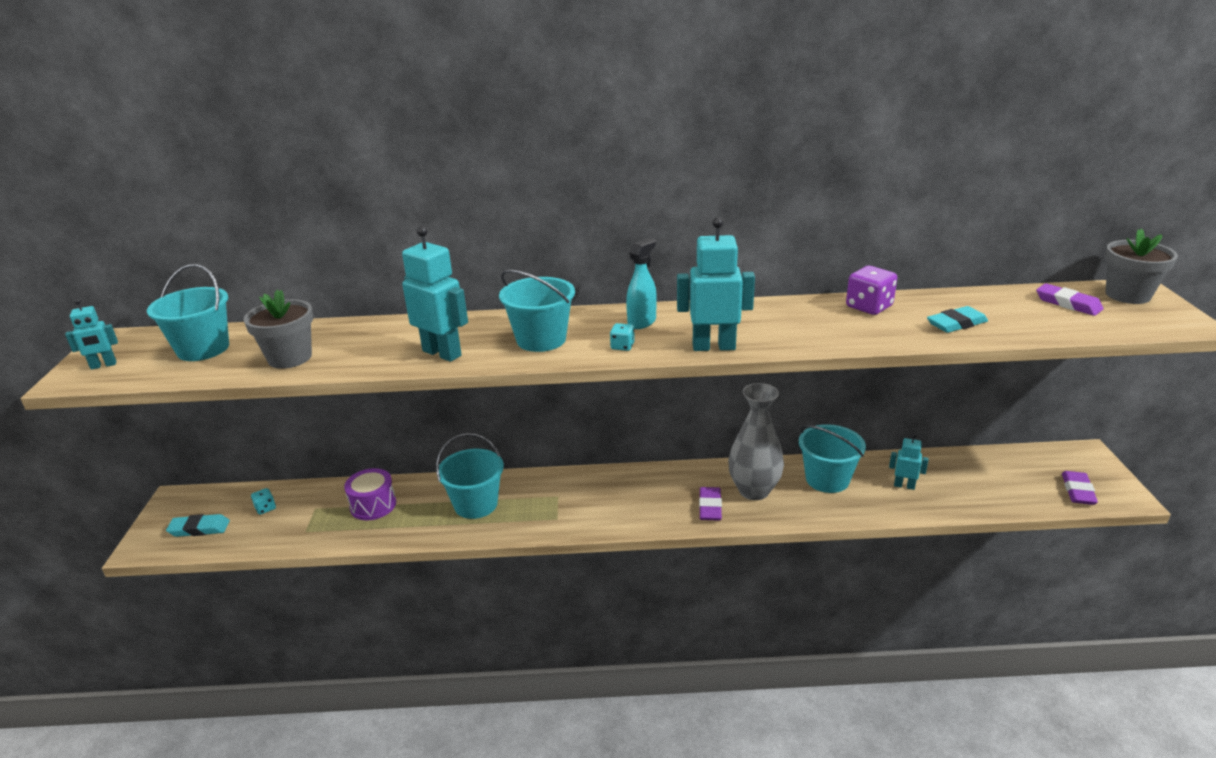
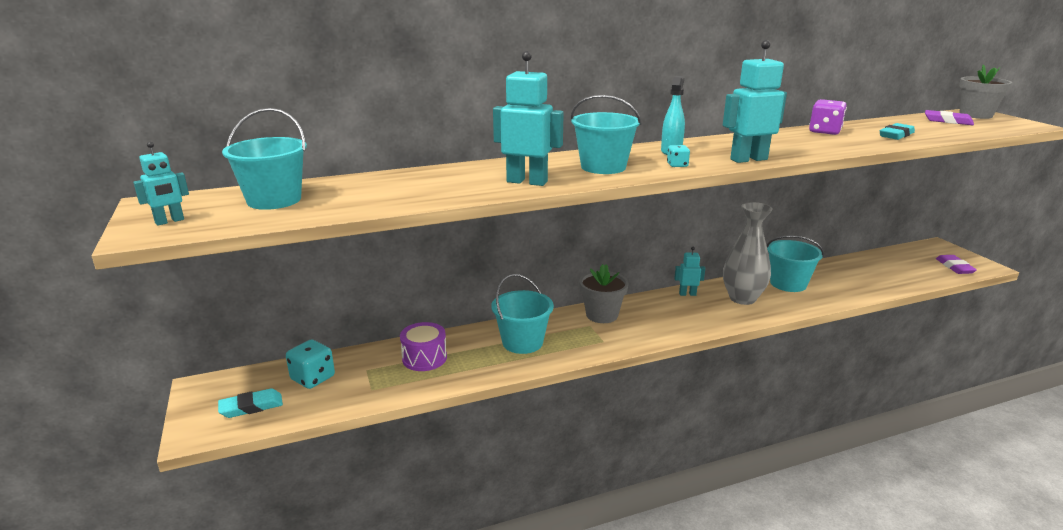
camera: 20 degrees left, 5 degrees down
grey flower pot [243,289,313,369] -> grey flower pot moved to [579,264,628,323]
turquoise dice [251,488,276,515] -> turquoise dice [286,339,335,389], size x1.83
purple eraser [699,487,722,521] -> none
turquoise robot [889,433,929,490] -> turquoise robot moved to [674,246,705,296]

